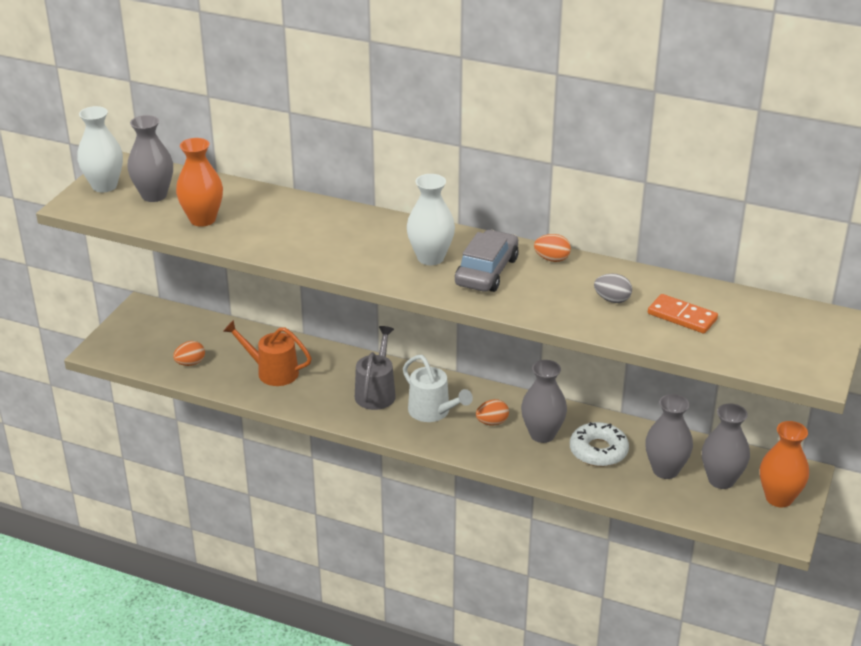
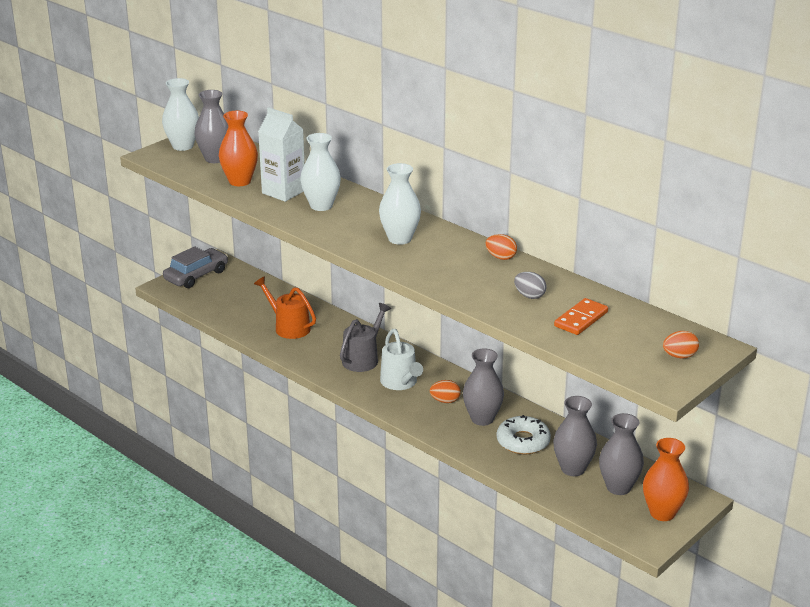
camera: 20 degrees right, 5 degrees down
orange egg [173,341,205,366] -> orange egg moved to [663,331,699,359]
grey car [455,230,519,292] -> grey car moved to [163,246,228,288]
orange domino [648,294,718,334] -> orange domino turned 75 degrees clockwise [554,298,608,335]
none -> white carton [258,107,305,202]
none -> white vase [300,133,341,211]

